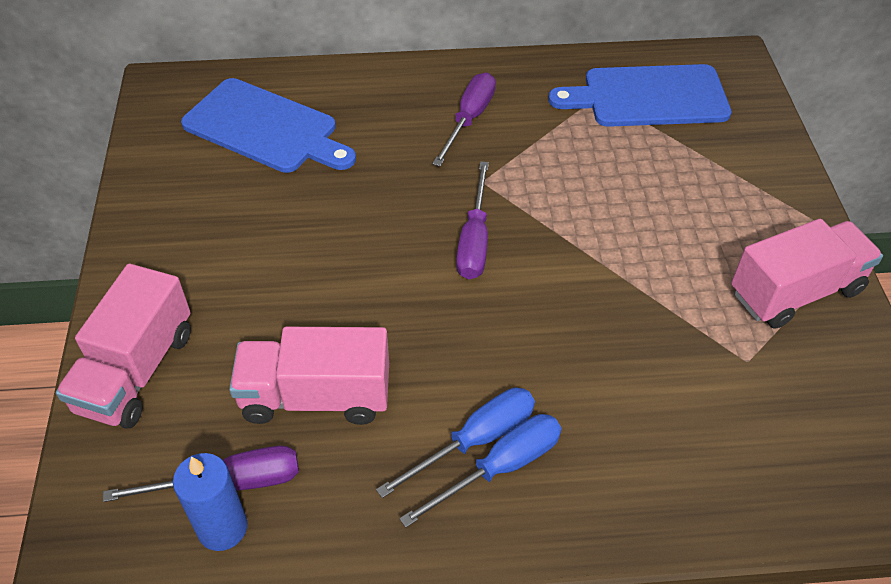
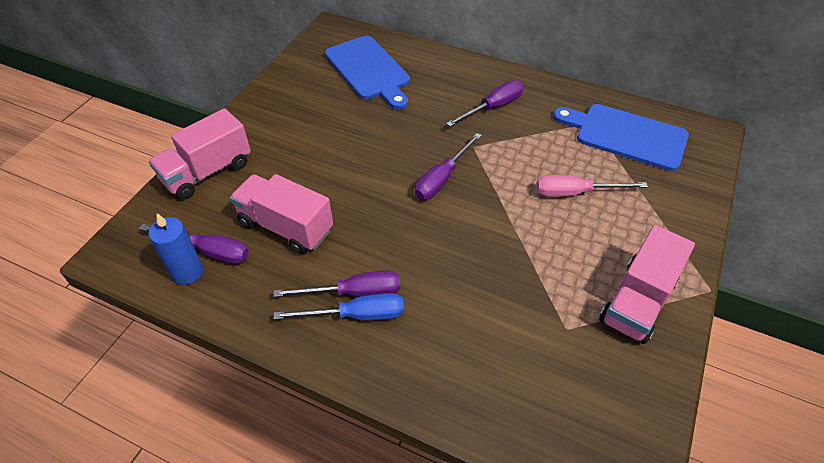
camera: 30 degrees right, 0 degrees up
blue screwdriver [376,388,535,498] -> purple screwdriver [273,271,400,297]
pink truck [731,219,883,329] -> pink truck turned 120 degrees clockwise [599,225,695,344]
none -> pink screwdriver [536,175,648,197]

